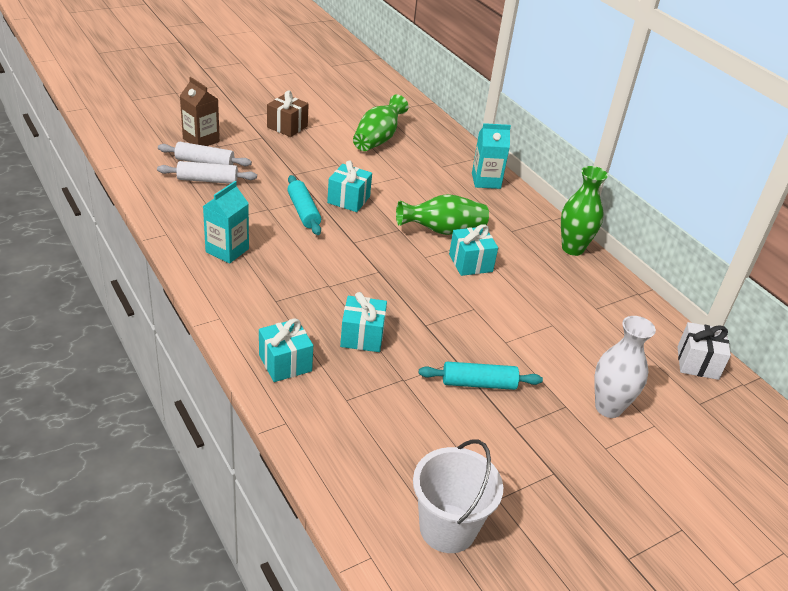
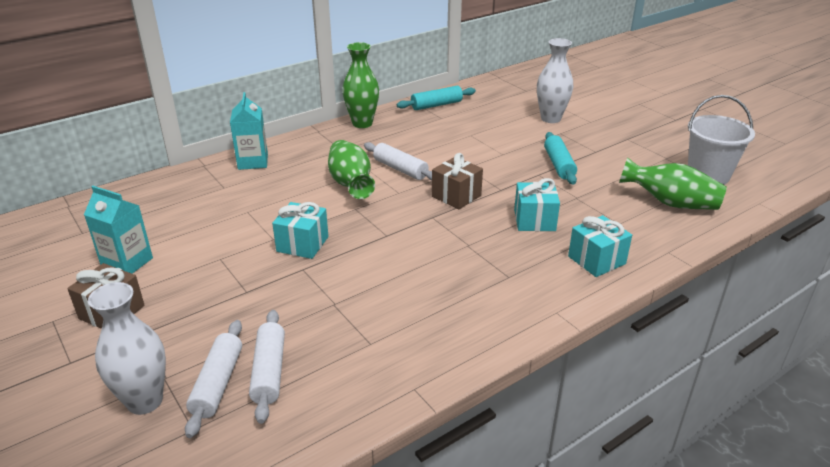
camera: 90 degrees left, 5 degrees down
brown carton [180,77,220,146] -> white vase [88,282,166,415]
turquoise carton [203,181,249,264] -> turquoise carton moved to [84,186,153,274]
turquoise rolling pin [287,175,321,235] -> turquoise rolling pin moved to [397,86,476,110]
green vase [353,94,409,151] -> green vase moved to [619,157,727,210]
turquoise gift [449,224,498,276] -> white rolling pin [364,142,432,181]
white gift [677,322,731,380] -> none
none -> brown gift [432,153,483,209]

